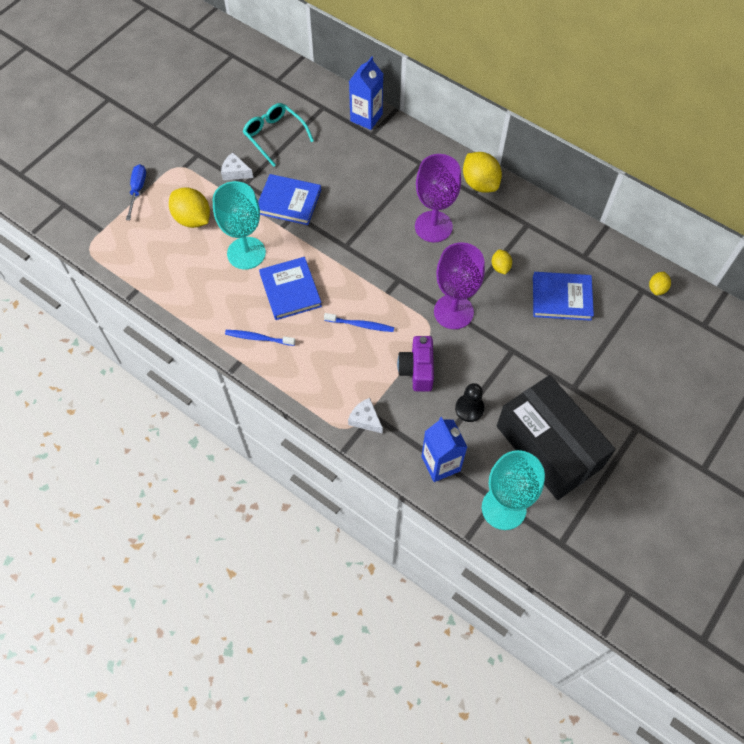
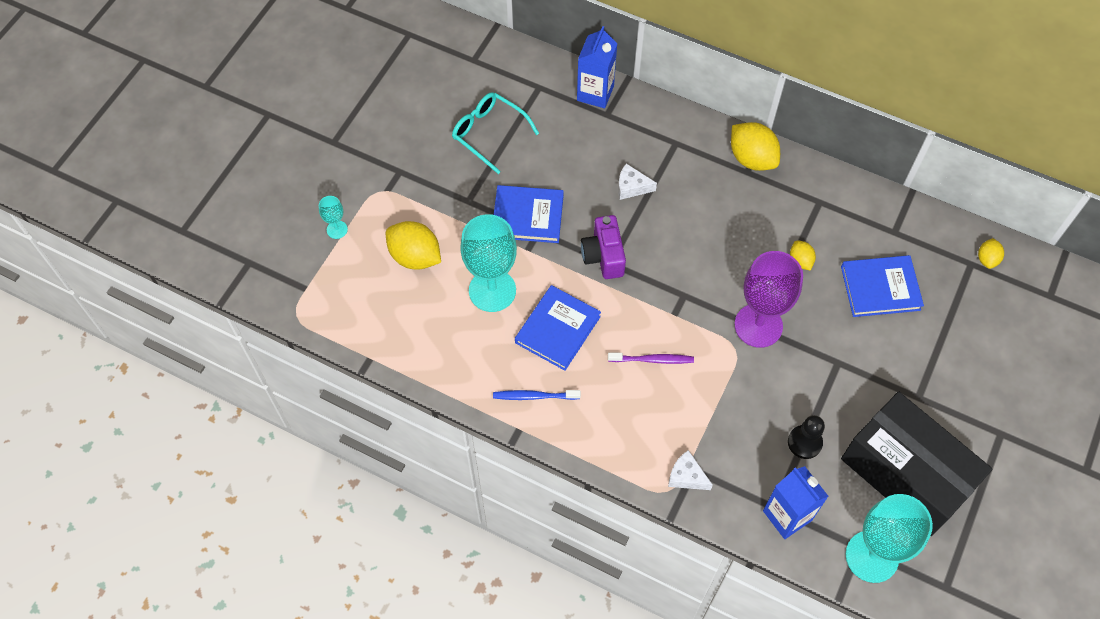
camera: 10 degrees left, 0 degrees up
blue screwdriver [126,164,146,220] -> turquoise goblet [319,196,348,239]
white cheese [221,153,253,180] -> white cheese moved to [618,163,657,200]
blue book [259,257,322,320] -> blue book turned 60 degrees clockwise [515,285,601,371]
blue toothbrush [324,313,394,332] -> purple toothbrush [608,352,694,364]
purple camera [397,336,434,392] -> purple camera moved to [581,215,626,279]
purple goblet [415,154,461,242] -> none

